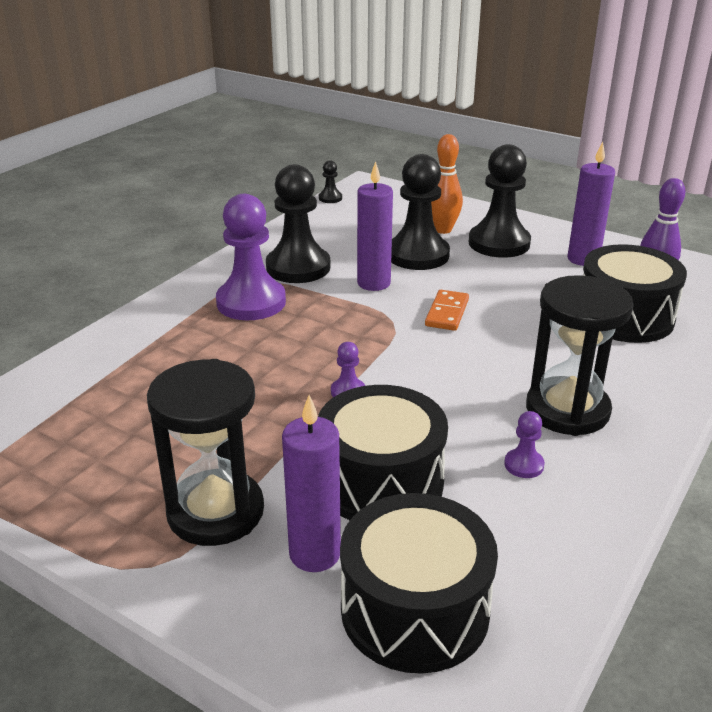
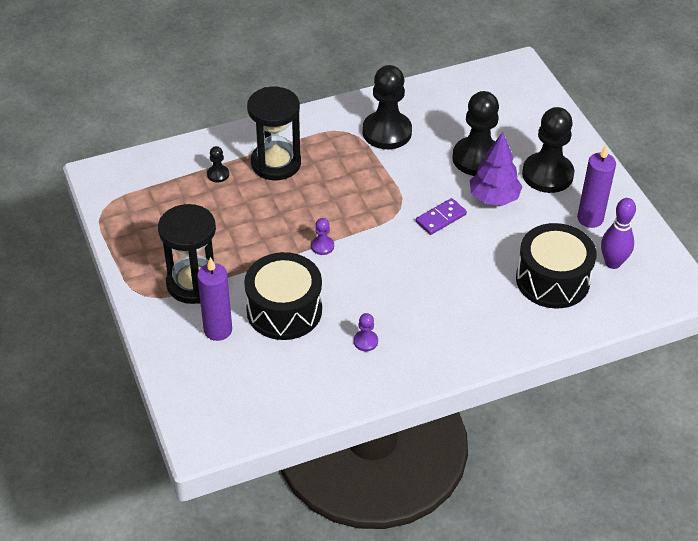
camera: 35 degrees right, 15 degrees up
purple pawn [216,194,286,320] -> none
black pawn [319,160,342,203] -> black pawn moved to [207,146,229,183]
black drum [340,493,498,674] -> none
purple candle [357,161,393,291] -> none
orange domino [425,290,469,331] -> purple domino [416,198,467,235]
orange bowling pin [431,134,463,234] -> none
black hourglass [526,275,634,436] -> black hourglass moved to [247,87,301,180]
none -> purple tree [470,132,522,206]

